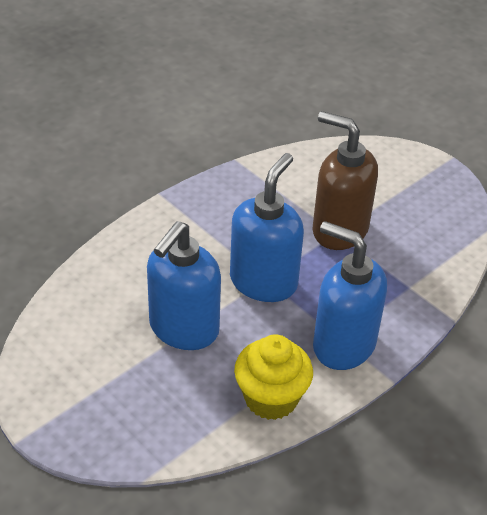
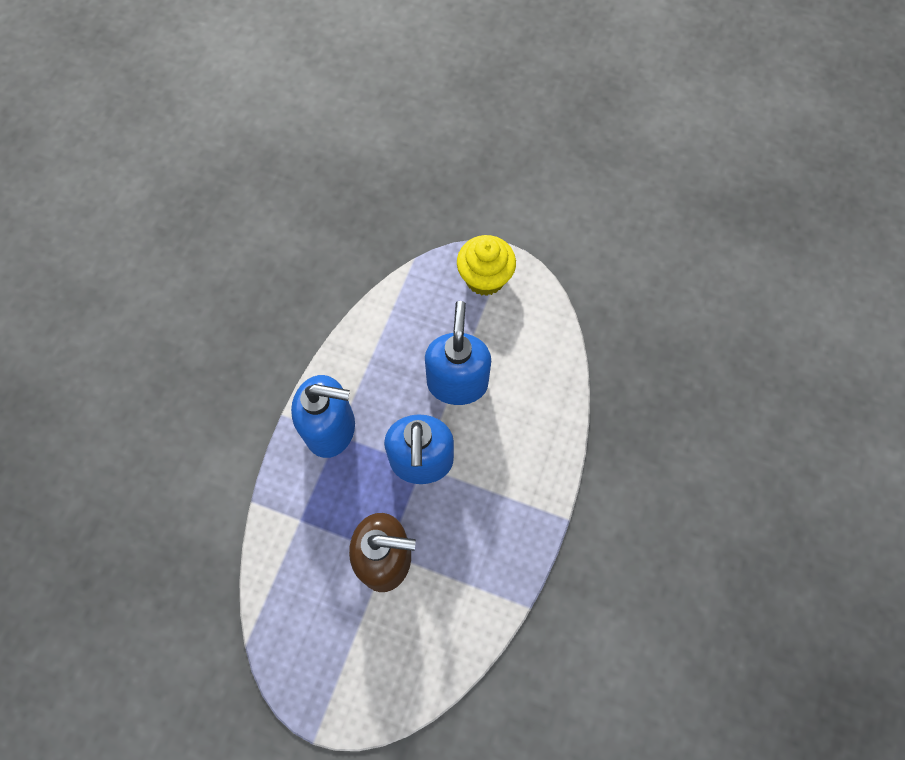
camera: 155 degrees right, 25 degrees up
yellow cupcake [234,334,313,420] -> yellow cupcake moved to [457,235,516,296]

